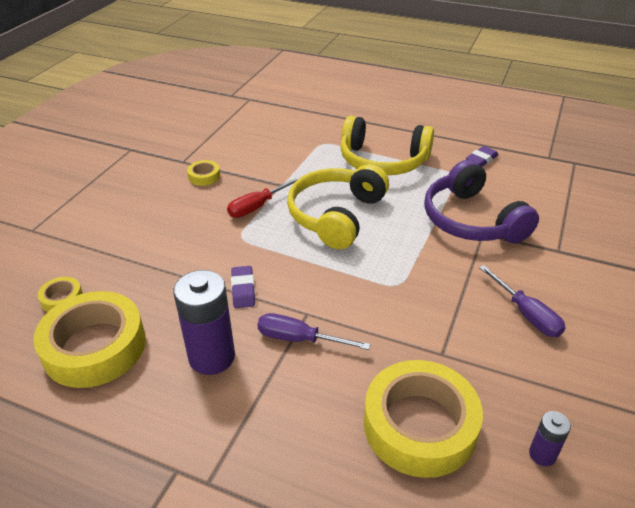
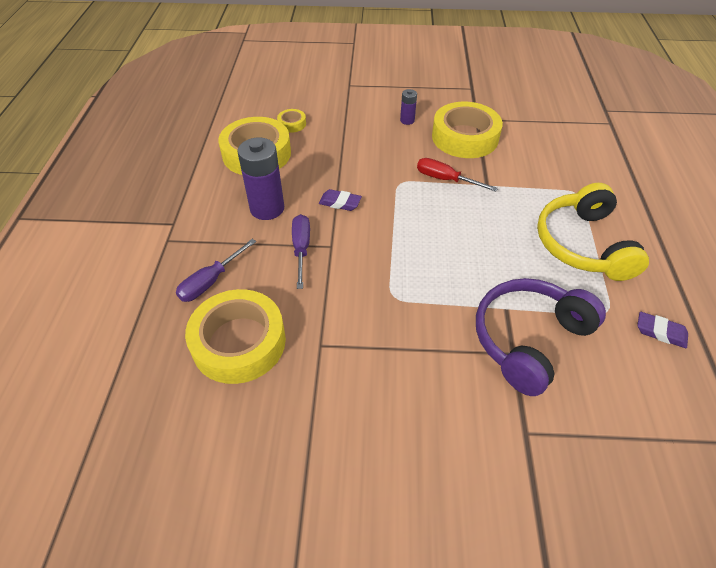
camera: 70 degrees right, 10 degrees up
yellow tape [187,160,220,186] -> yellow tape [432,102,503,158], size x2.29
purple eraser [231,266,255,308] -> purple eraser turned 45 degrees clockwise [319,189,362,211]
yellow headphones [287,164,389,249] -> none
purple screwdriver [479,265,566,337] -> purple screwdriver moved to [176,239,256,302]
purple battery [529,411,571,466] -> purple battery moved to [400,89,417,125]

